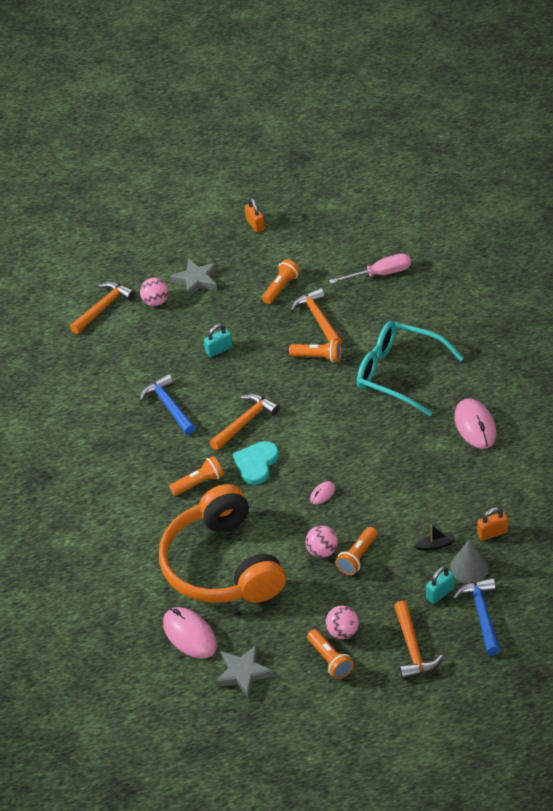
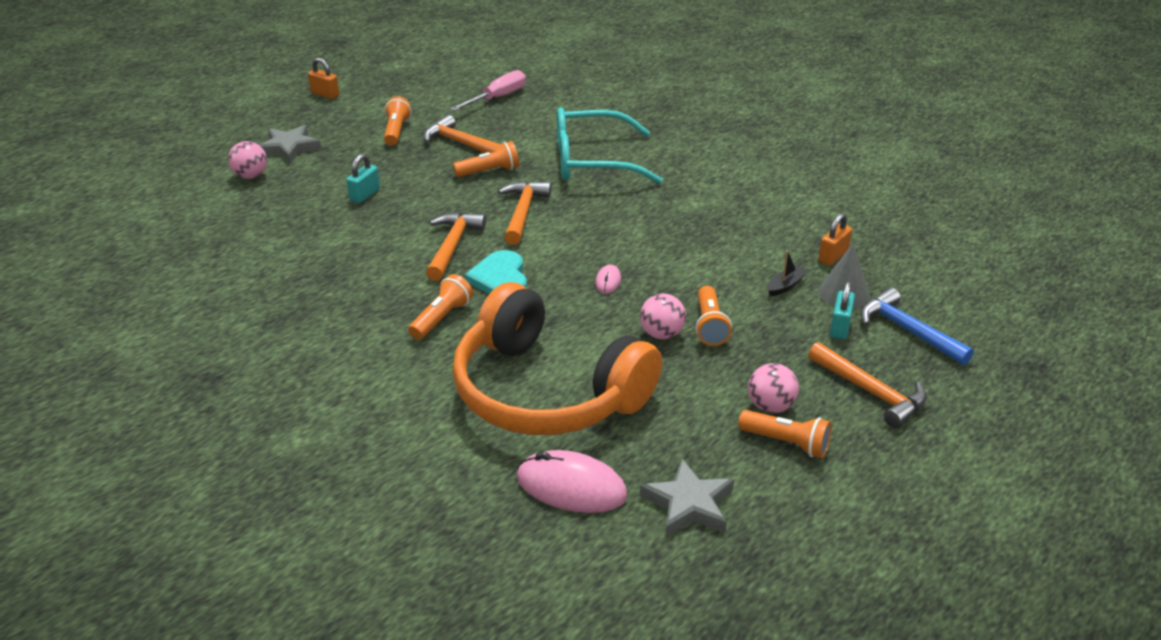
camera: 35 degrees left, 10 degrees down
orange hammer [70,281,135,334] -> orange hammer moved to [498,181,551,245]
blue hammer [139,374,196,435] -> none
pink mouse [454,398,497,449] -> none

